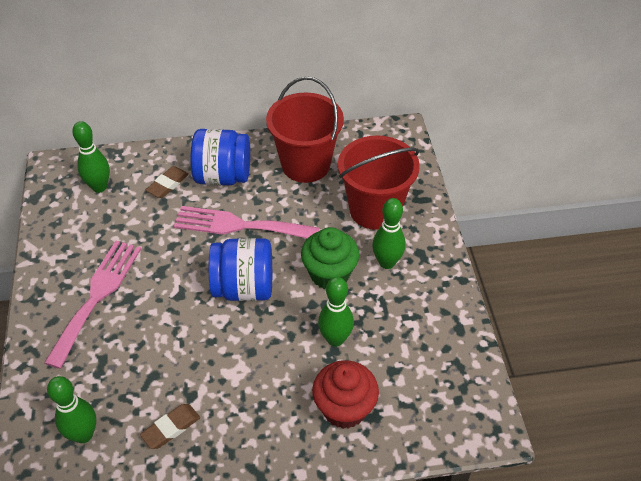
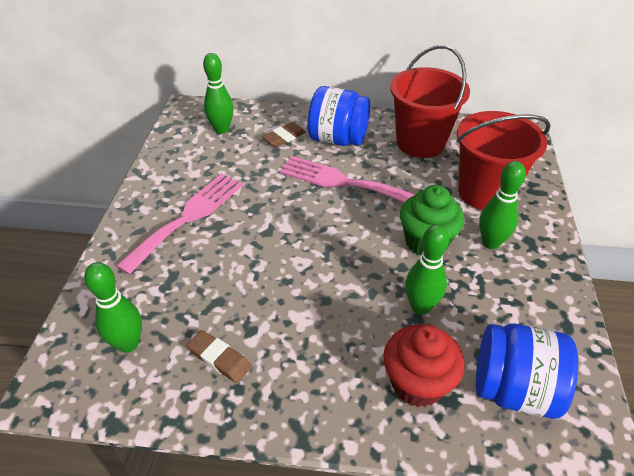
camera: 15 degrees right, 5 degrees down
brown eraser [140,404,200,449] -> brown eraser turned 60 degrees clockwise [187,330,252,383]
blue jar [209,238,272,301] -> blue jar moved to [476,323,578,419]

